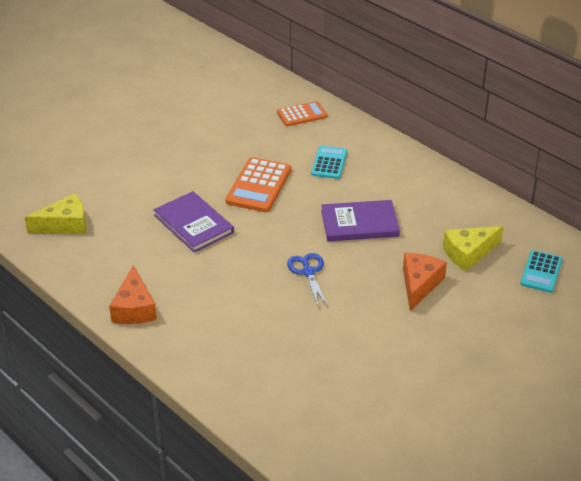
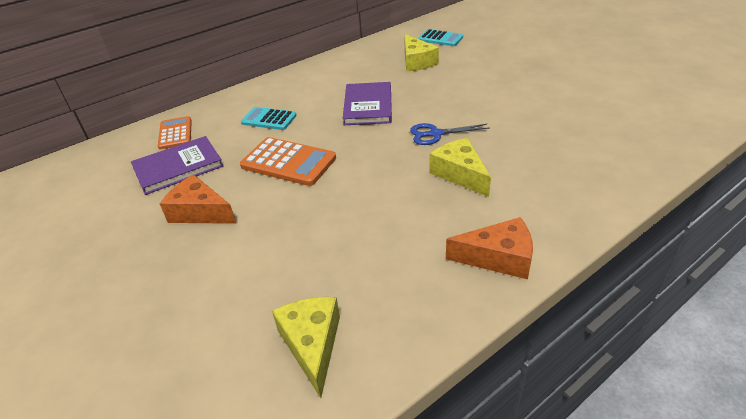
camera: 80 degrees left, 0 degrees up
purple book [154,191,234,253] -> purple book moved to [131,136,223,195]
orange cheese [403,253,447,311] -> orange cheese moved to [160,174,236,224]
none -> yellow cheese [429,138,491,197]

